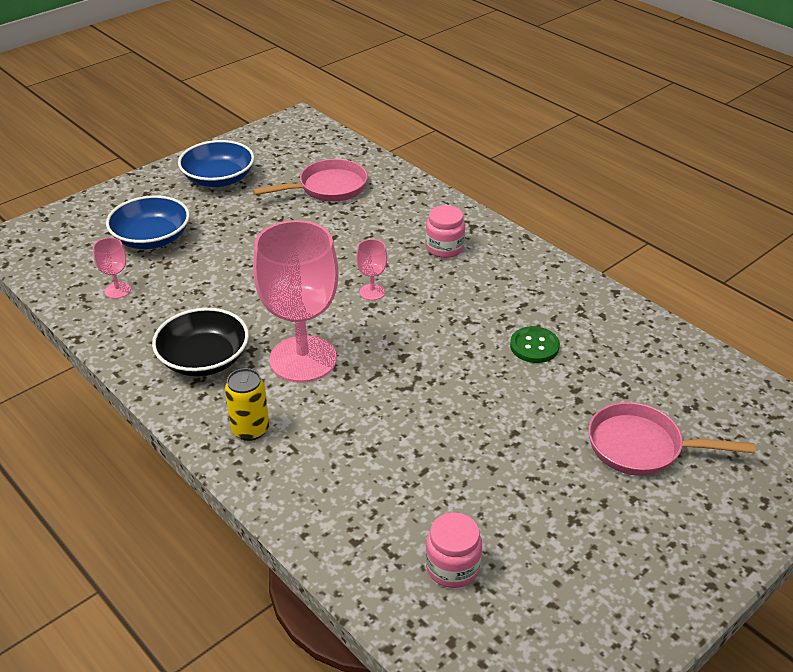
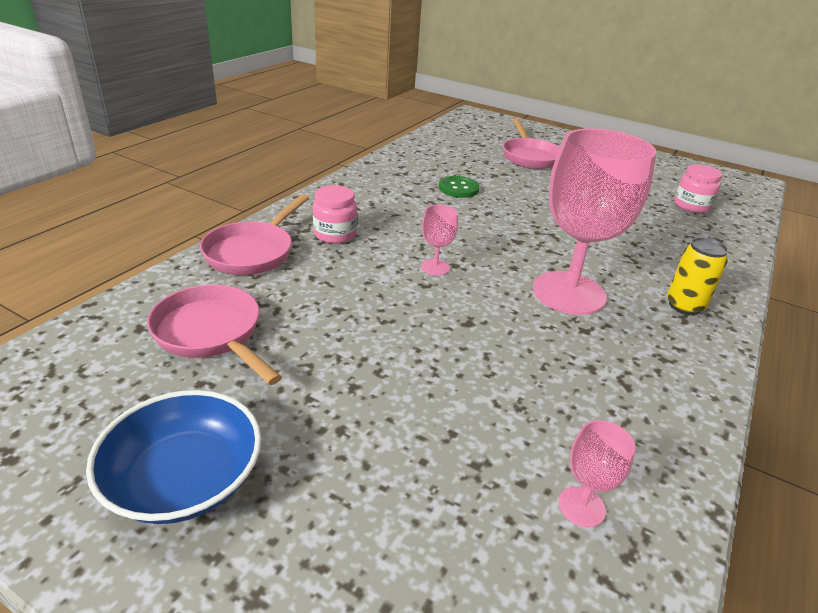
camera: 110 degrees left, 5 degrees down
blue bowl [106,195,190,249] -> none
black bowl [152,308,249,377] -> none
none -> pink pan [200,194,309,275]

